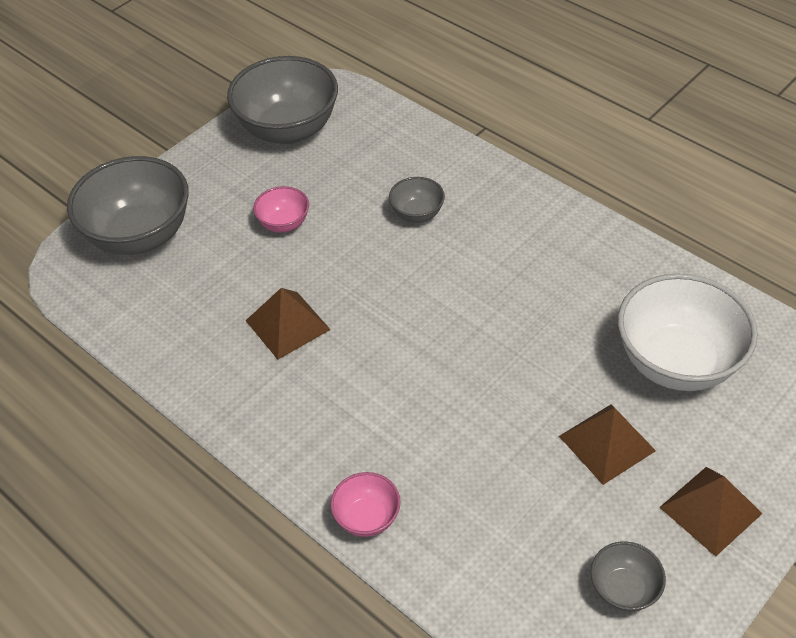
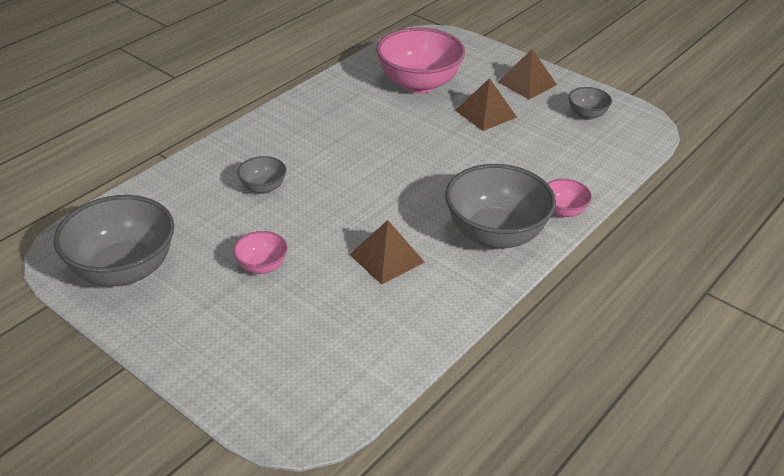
camera: 95 degrees left, 10 degrees down
grey bowl [67,156,189,255] -> grey bowl moved to [445,164,556,249]
white bowl [618,274,758,391] -> pink bowl [376,28,465,94]

